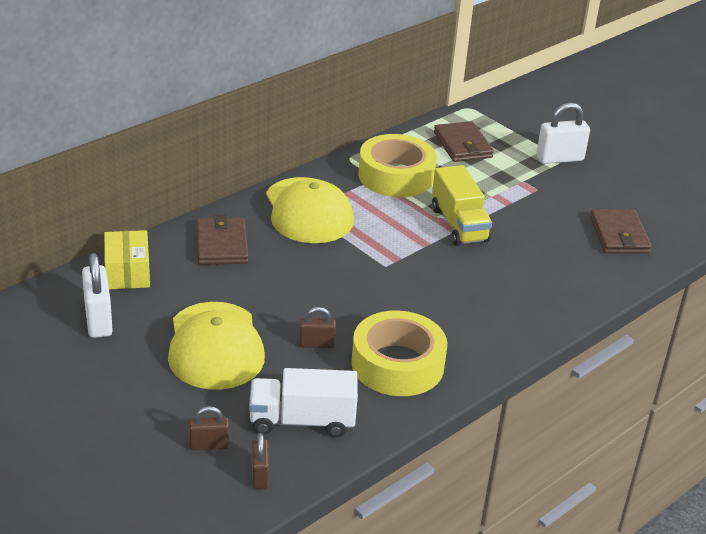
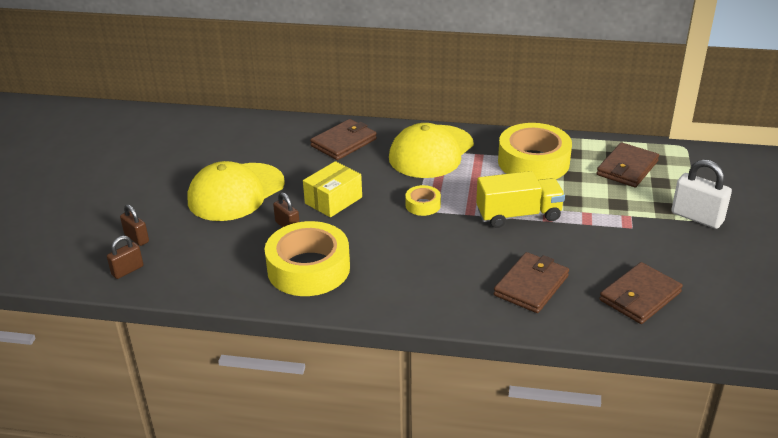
camera: 55 degrees right, 0 degrees up
white padlock [82,253,113,338] -> none
yellow box [104,230,150,289] -> yellow box moved to [303,161,362,217]
white truck [249,368,358,437] -> none
yellow truck [432,165,492,246] -> yellow truck turned 135 degrees counterclockwise [476,171,565,228]
none -> yellow tape [405,185,441,216]
none -> brown wallet [494,252,569,313]

